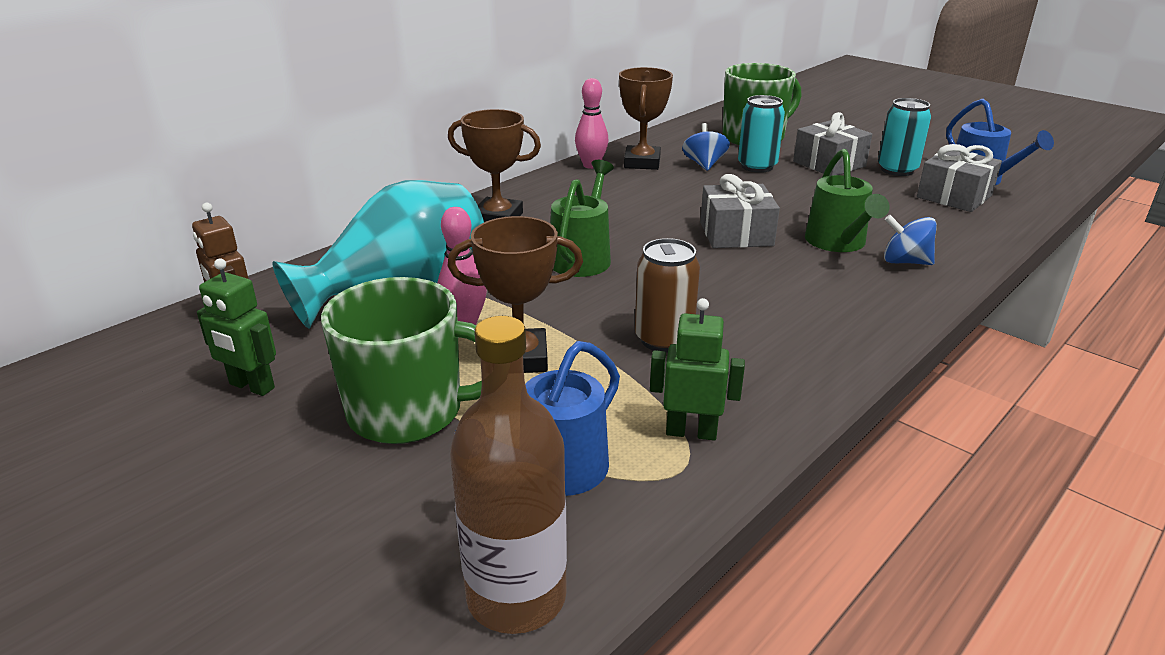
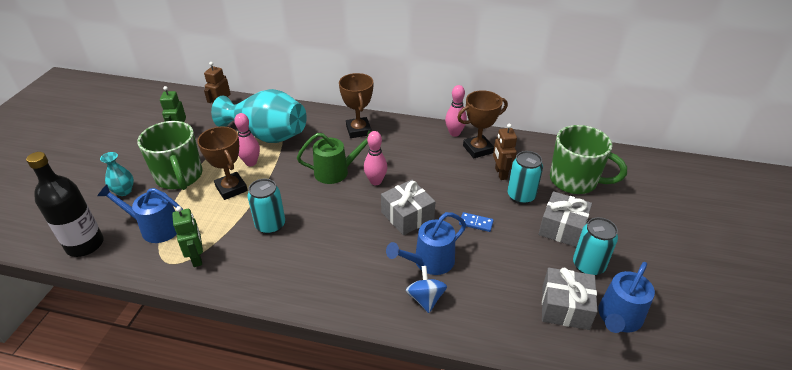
camera: 60 degrees right, 10 degrees up
brown bottle [450,316,567,634] -> black bottle [26,152,104,257]
brown can [635,238,700,353] -> turquoise can [247,179,285,234]
blue spinning top [682,123,730,171] -> brown robot [493,124,517,180]
green watering can [805,149,890,252] -> blue watering can [386,212,466,275]
none -> turquoise vase [100,152,134,196]
none -> pink bowling pin [364,131,387,185]
none -> blue domino [459,212,494,232]

